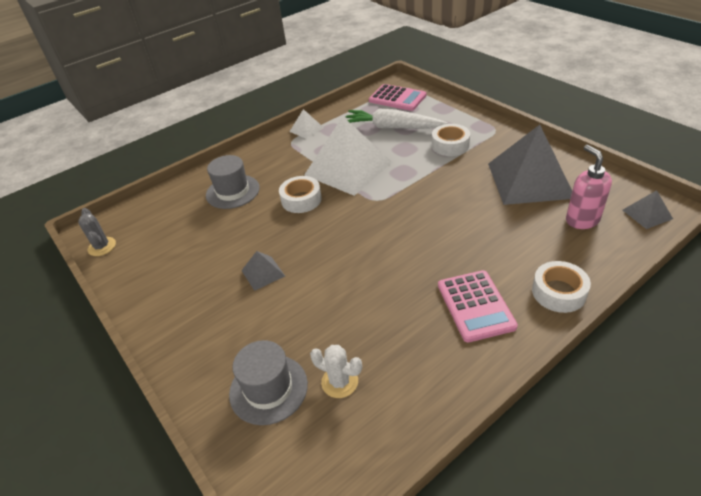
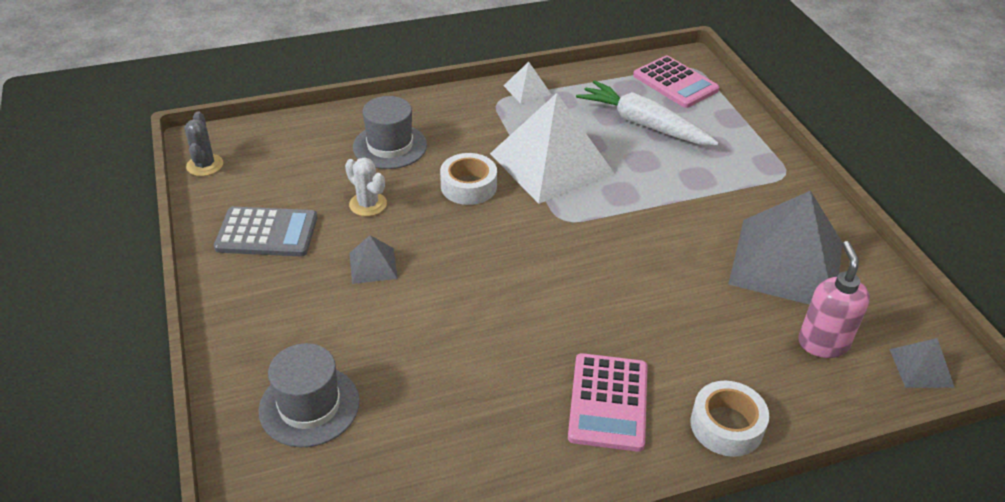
camera: 15 degrees right, 0 degrees up
white cactus [310,345,362,398] -> white cactus moved to [345,157,387,216]
white tape [432,124,470,156] -> none
none -> grey calculator [214,206,317,256]

